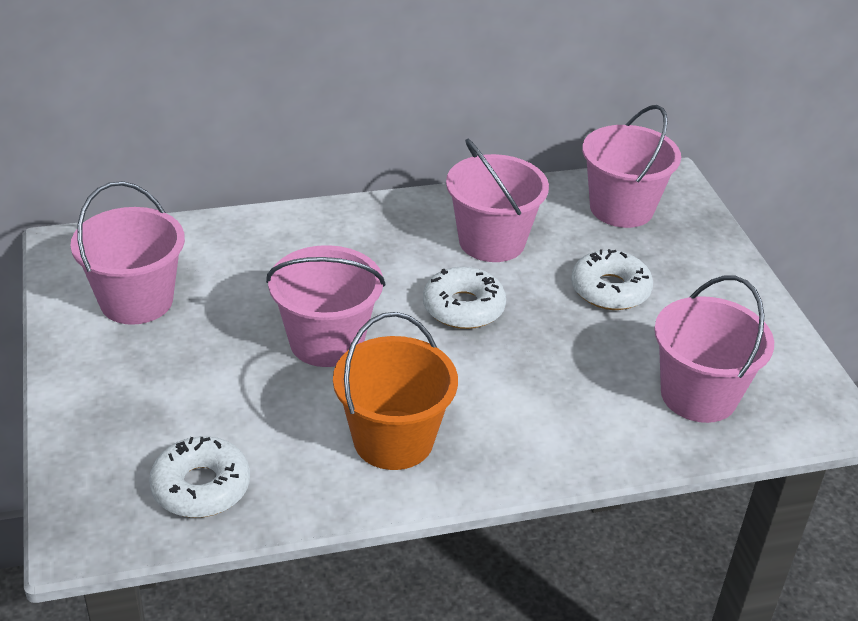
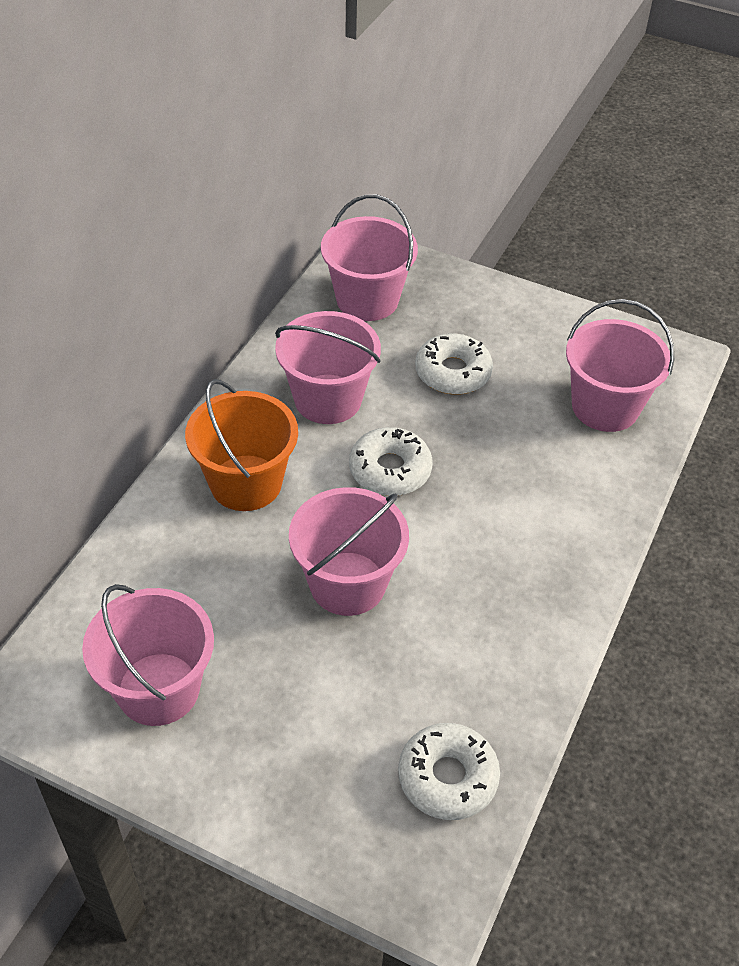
camera: 50 degrees left, 10 degrees up
orange bucket [333,312,458,470] -> orange bucket moved to [185,379,298,511]

